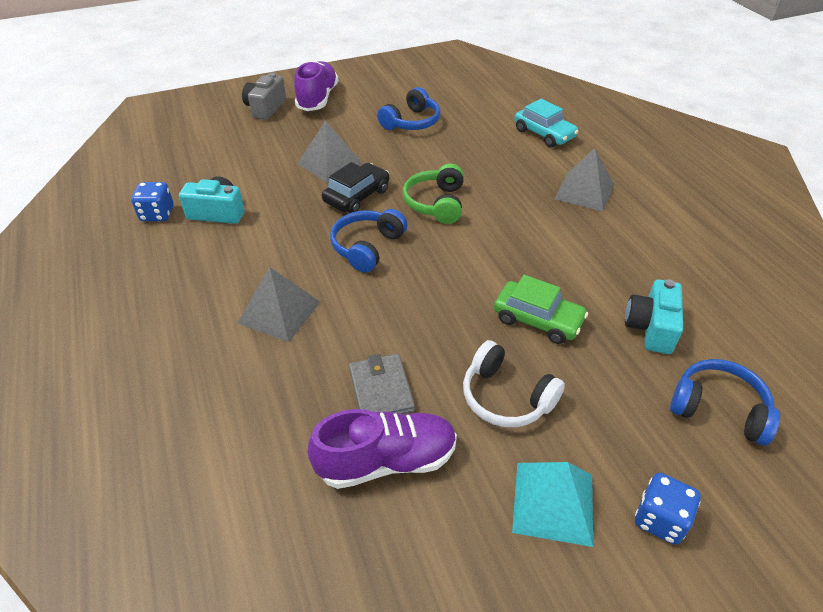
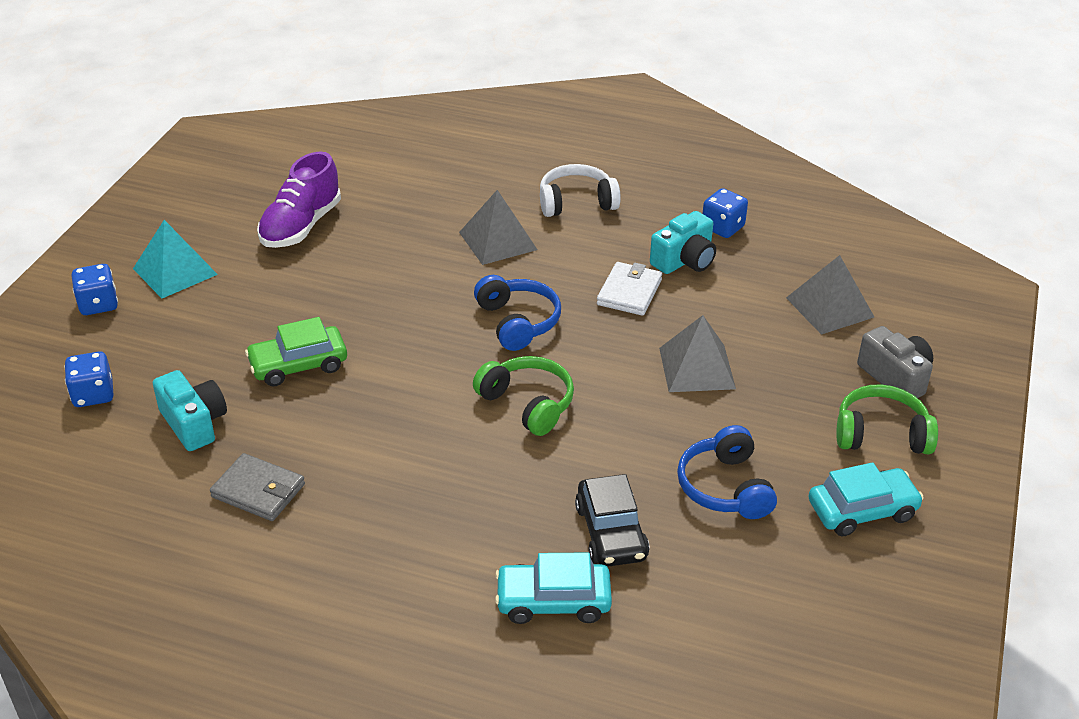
camera: 130 degrees right, 5 degrees down
purple shoe [294,61,339,111] -> green headphones [836,385,938,454]
black car [322,162,389,213] -> black car moved to [575,474,650,567]
grey wallet [349,354,415,414] -> grey wallet moved to [210,453,305,521]
white headphones [463,340,565,427] -> white headphones moved to [540,164,621,217]
grey pyramid [554,148,614,212] -> grey pyramid moved to [786,255,874,335]
blue headphones [670,359,780,446] -> blue dice [64,351,114,407]
none -> white wallet [597,262,662,316]
none -> turquoise car [809,462,924,536]

